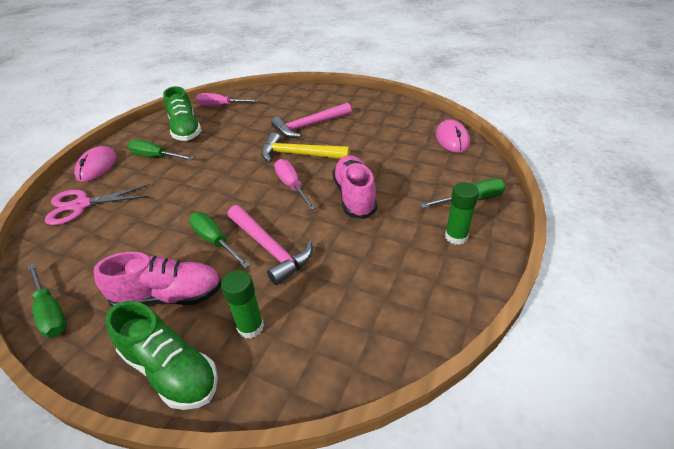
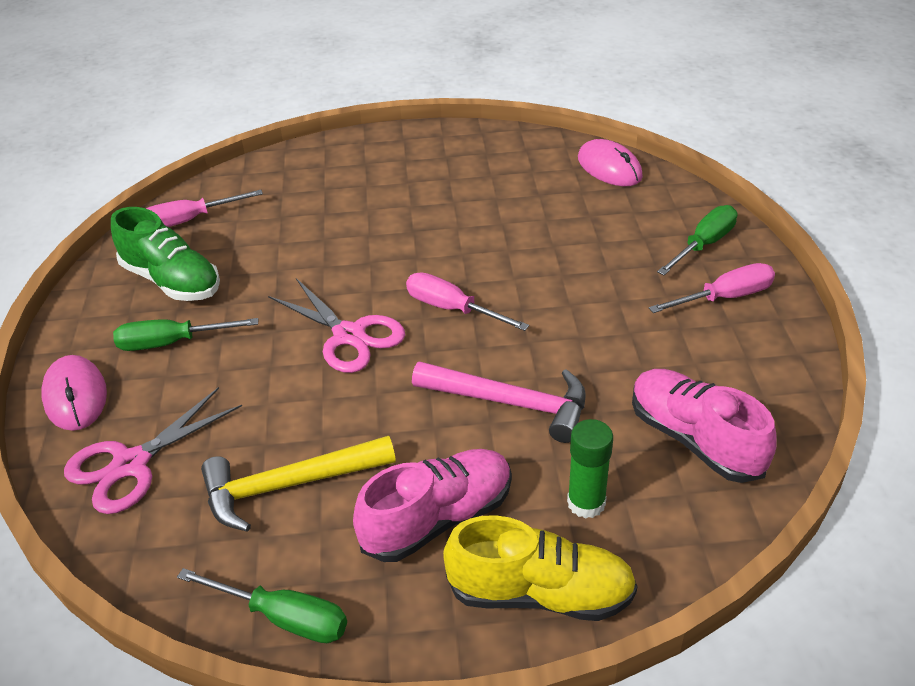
camera: 30 degrees left, 0 degrees up
green shoe [106,301,218,410] -> yellow shoe [443,515,638,621]
green screwdriver [189,212,250,268] -> none
yellow hammer [261,132,350,162] -> yellow hammer moved to [201,436,396,532]
pink hammer [271,103,352,138] -> none
pink shoe [332,155,377,219] -> pink shoe moved to [632,369,777,483]
green glue stick [445,182,479,245] -> pink screwdriver [649,263,775,313]
none -> pink scissors [268,278,405,373]

